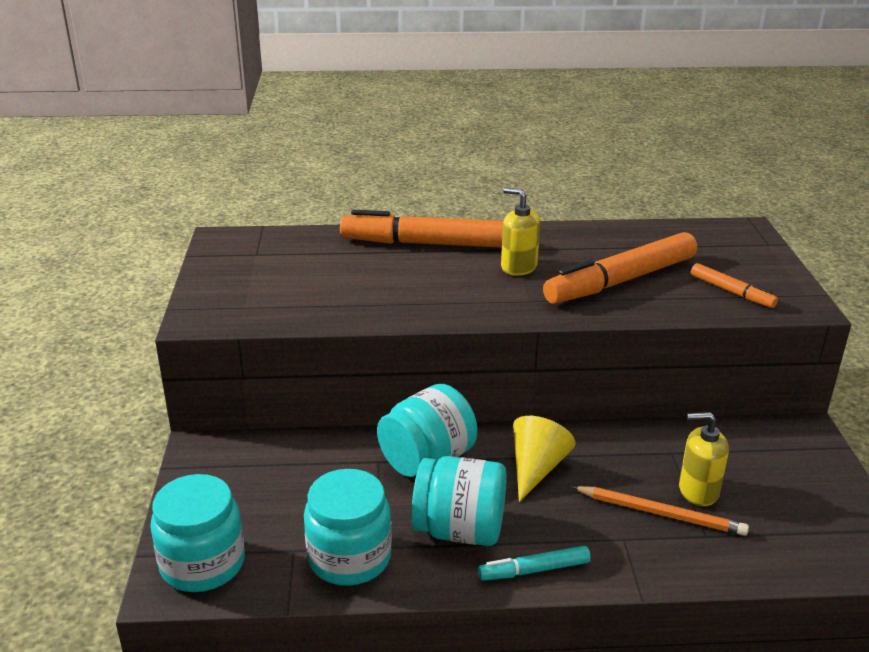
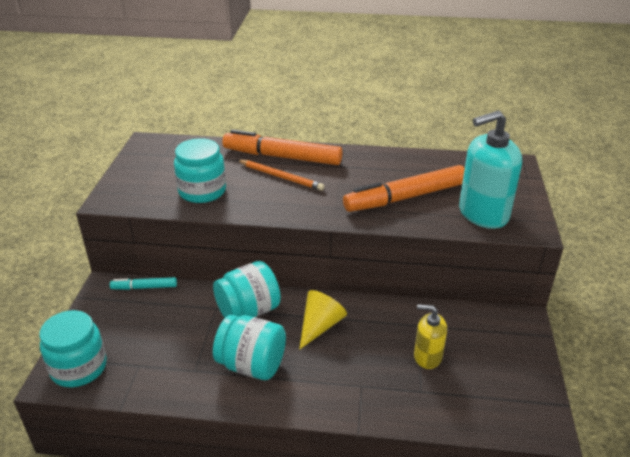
camera: 10 degrees right, 5 degrees up
turquoise jar [304,469,392,586] -> turquoise jar moved to [174,138,226,203]
turquoise marker [478,546,591,581] -> turquoise marker moved to [110,277,177,290]
yellow soap dispenser [501,188,540,276] -> none
orange pencil [572,486,749,536] -> orange pencil moved to [237,160,325,191]
orange marker [691,263,778,308] -> turquoise soap dispenser [459,110,522,229]

